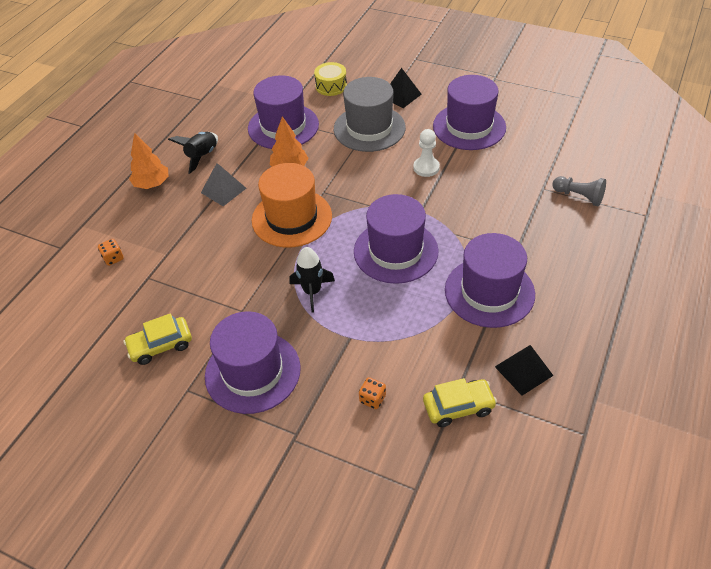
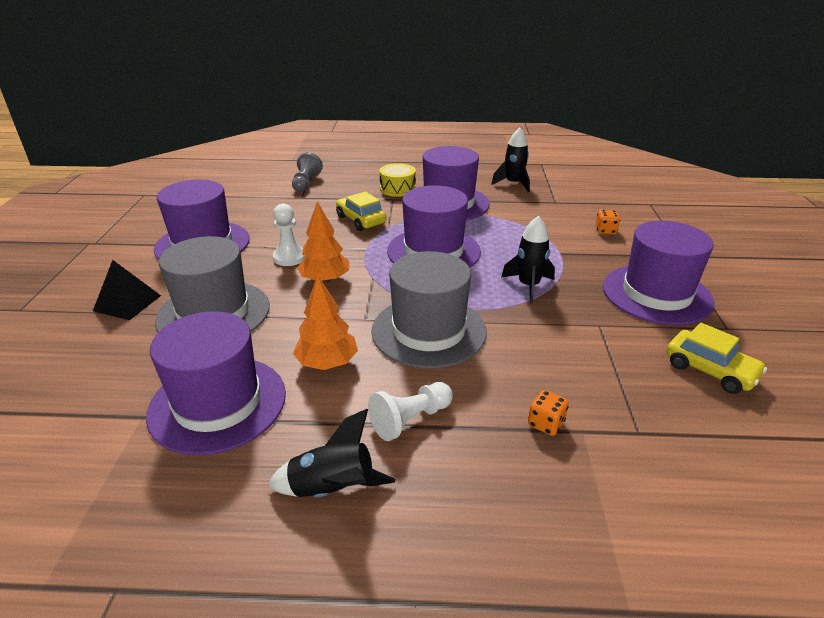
camera: 115 degrees left, 15 degrees down
orange dice [98,239,124,266] -> orange dice moved to [528,390,569,436]
orange tree [129,133,169,189] -> orange tree moved to [297,202,349,283]
grey pyramid [201,163,246,206] -> white pawn [368,382,453,441]
orange hat [252,163,332,247] -> grey hat [371,251,487,369]
yellow drum [314,62,347,96] -> yellow drum moved to [379,163,416,197]
yellow car [423,378,497,427] -> yellow car moved to [336,192,387,231]
black pyramid [495,345,554,396] -> black rocket [491,127,530,192]

